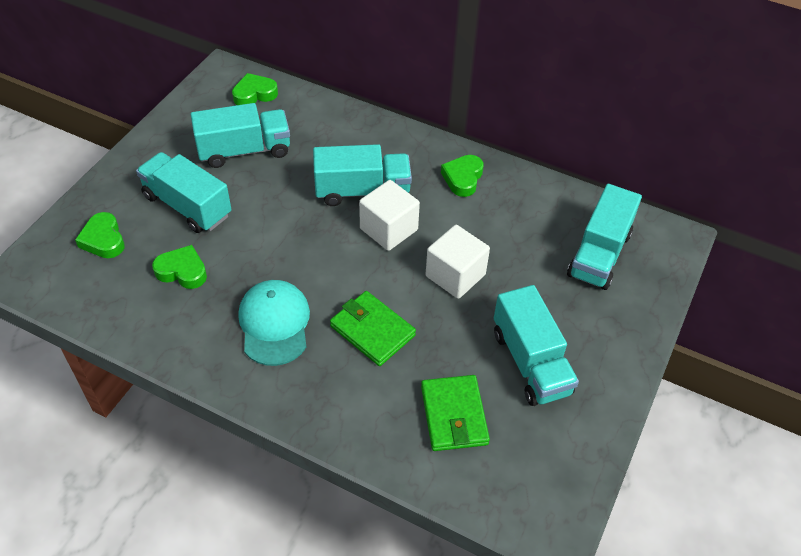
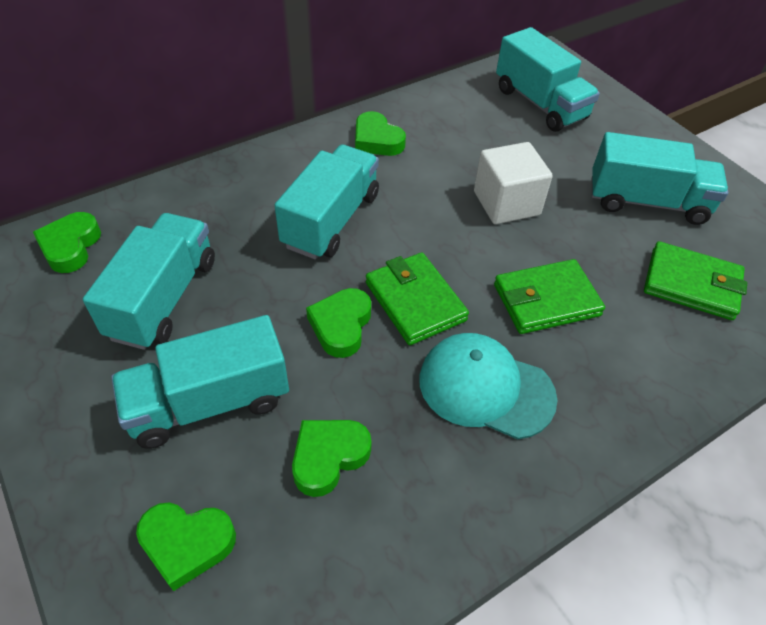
camera: 60 degrees left, 0 degrees up
white cube [359,180,420,251] -> none
none -> green heart [306,288,371,358]
none -> green wallet [366,252,469,345]

